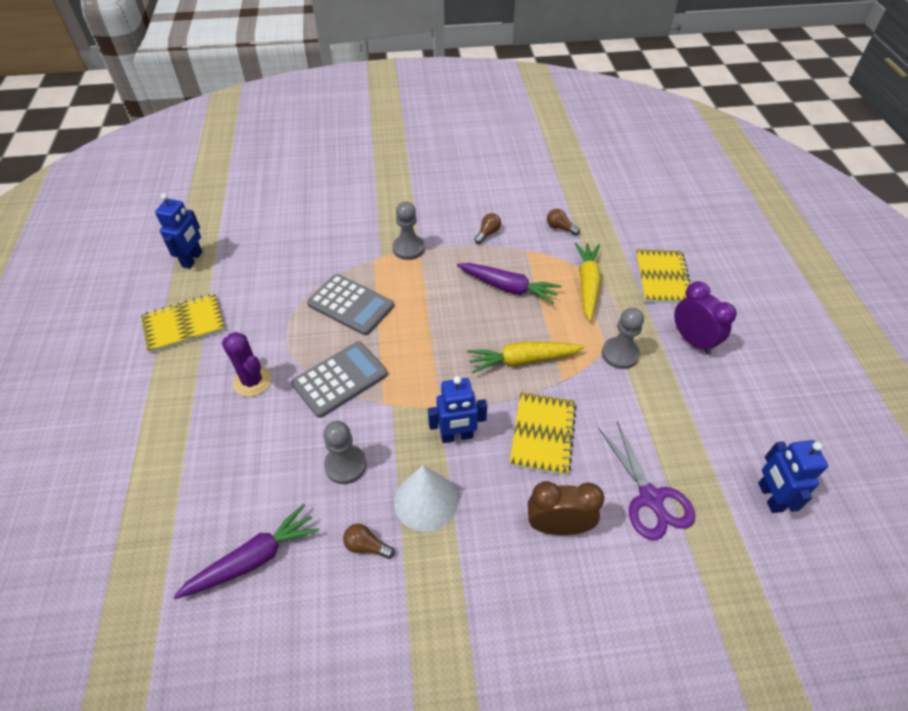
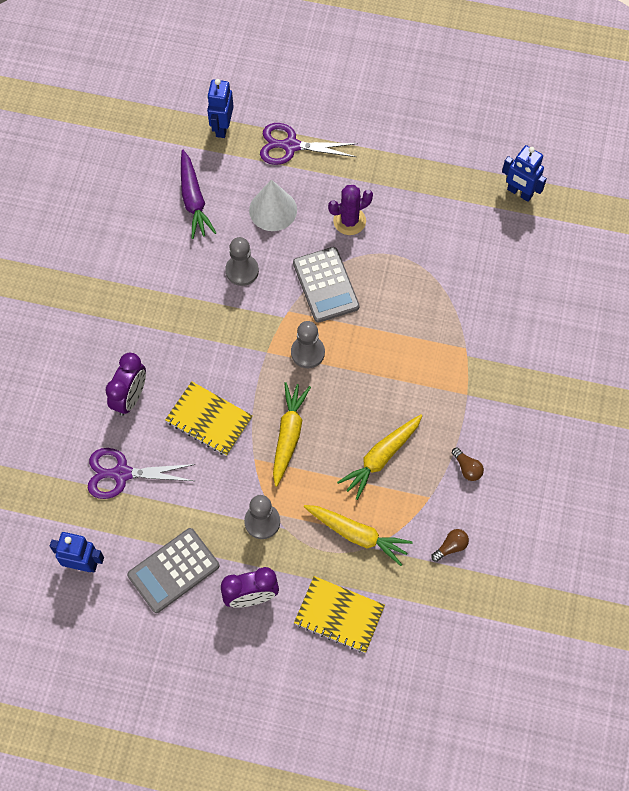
camera: 110 degrees right, 15 degrees up
yellow notebook [141,294,225,353] -> none
grey calculator [307,274,394,335] -> grey calculator moved to [127,528,219,613]
brown light bulb [343,524,394,559] -> none
grey pawn [393,202,425,260] -> grey pawn moved to [291,321,325,368]
white cone [394,465,458,532] -> white cone moved to [249,179,297,231]
blue robot [428,376,487,443] -> blue robot moved to [207,79,234,138]
purple carrot [457,263,561,304] -> yellow carrot [337,414,422,500]
brown clock [528,481,604,535] -> purple clock [105,353,146,416]
none -> purple scissors [260,123,358,165]

